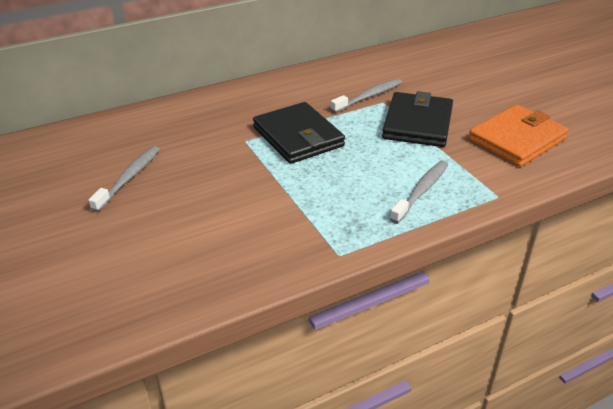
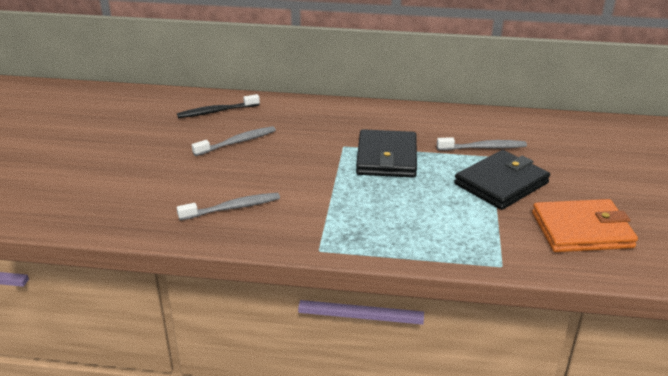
camera: 35 degrees right, 5 degrees down
grey toothbrush [390,161,448,224] -> grey toothbrush moved to [177,193,280,220]
none -> black toothbrush [177,94,260,118]

